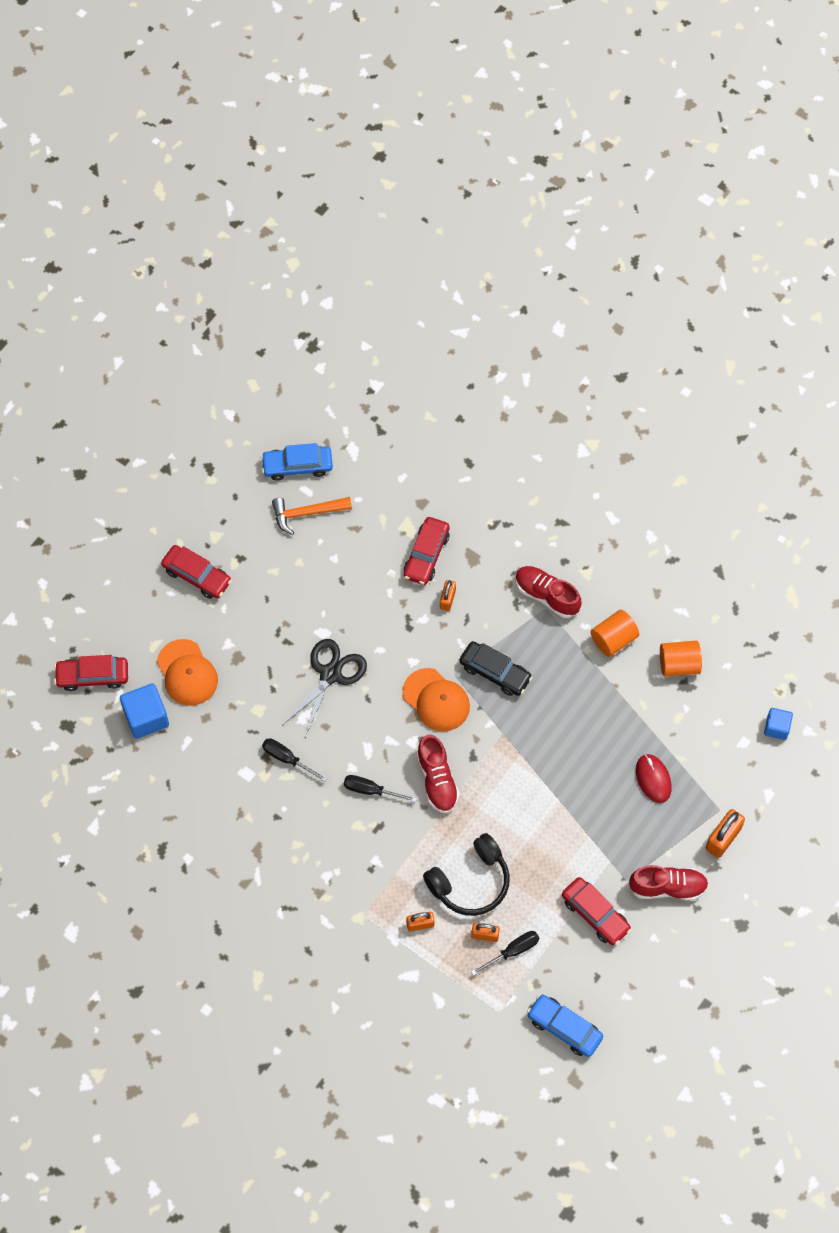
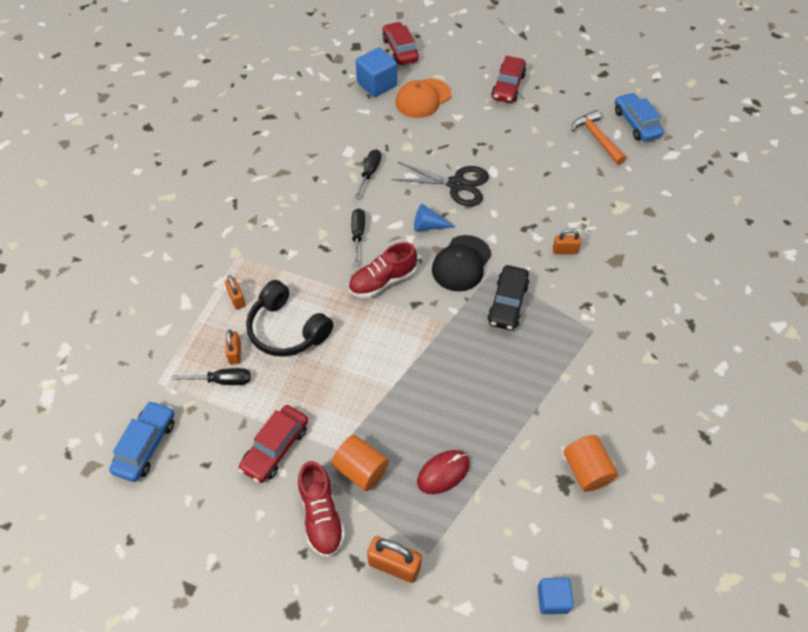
camera: 75 degrees right, 10 degrees down
orange cap [402,668,470,732] -> black cap [432,235,492,292]
red car [404,517,450,585] -> none
black screwdriver [471,931,539,976] -> black screwdriver turned 45 degrees counterclockwise [171,368,250,385]
red shoe [515,566,582,618] -> none
orange cylinder [591,610,639,657] -> orange cylinder moved to [332,435,389,491]
none -> blue cone [414,204,456,231]

